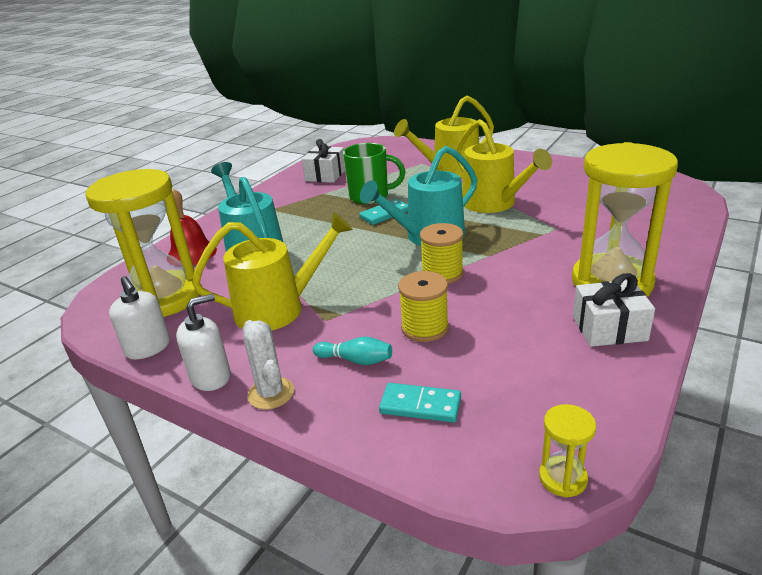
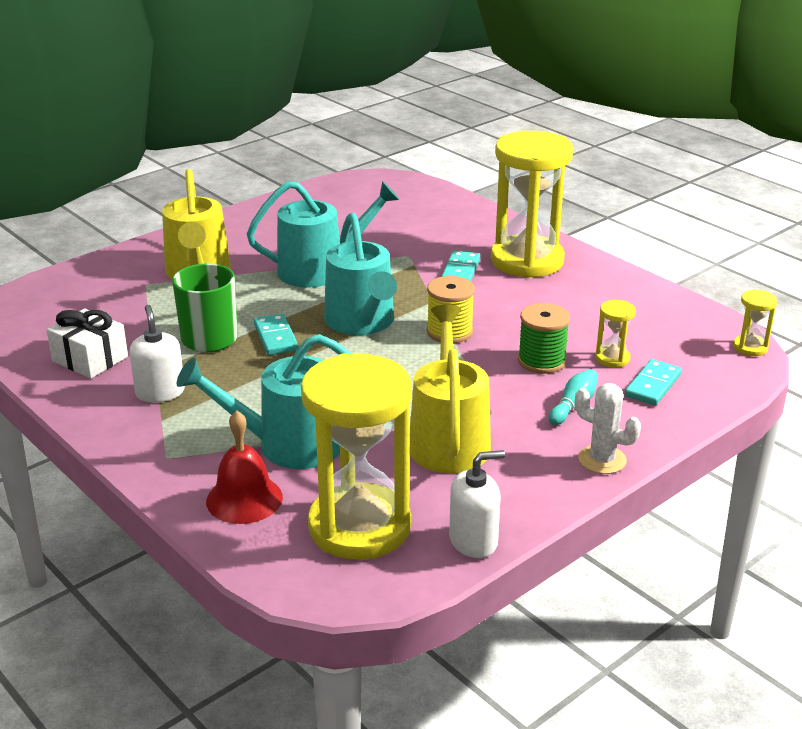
camera: 75 degrees left, 0 degrees up
white soap dispenser [176,294,231,391] -> white soap dispenser moved to [129,305,185,403]
white cactus [243,320,294,409] -> white cactus turned 45 degrees clockwise [575,383,641,474]
yellow spool [398,271,449,342] -> green spool [518,303,570,374]
yellow watering can [456,119,552,213] -> turquoise watering can [247,181,400,288]
white gift [573,273,655,347] -> none
none -> turquoise domino [441,251,480,281]
none -> yellow hourglass [595,300,636,367]

